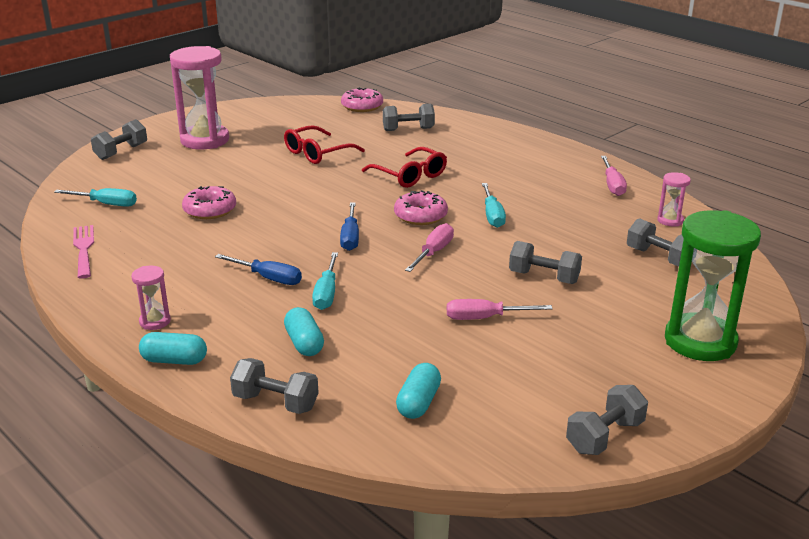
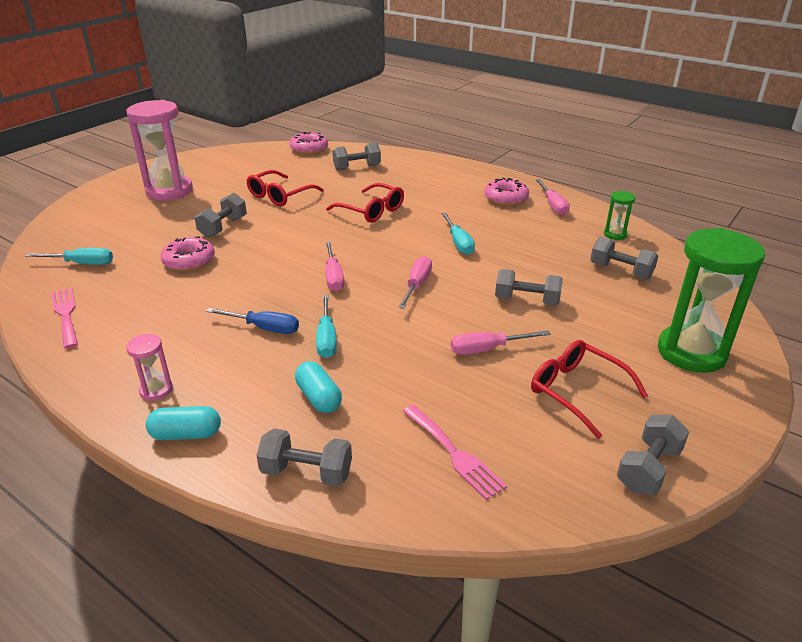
camera: 10 degrees left, 5 degrees up
grey dumbbell [91,119,147,160] -> grey dumbbell moved to [195,193,247,238]
blue screwdriver [340,203,359,251] -> pink screwdriver [325,242,345,291]
pink donut [394,190,448,225] -> pink donut moved to [484,178,529,206]
turquoise capsule [396,363,441,419] -> pink fork [403,405,507,500]
pink hourglass [658,172,691,226] -> green hourglass [604,191,636,240]
none -> red glasses [531,340,648,439]

